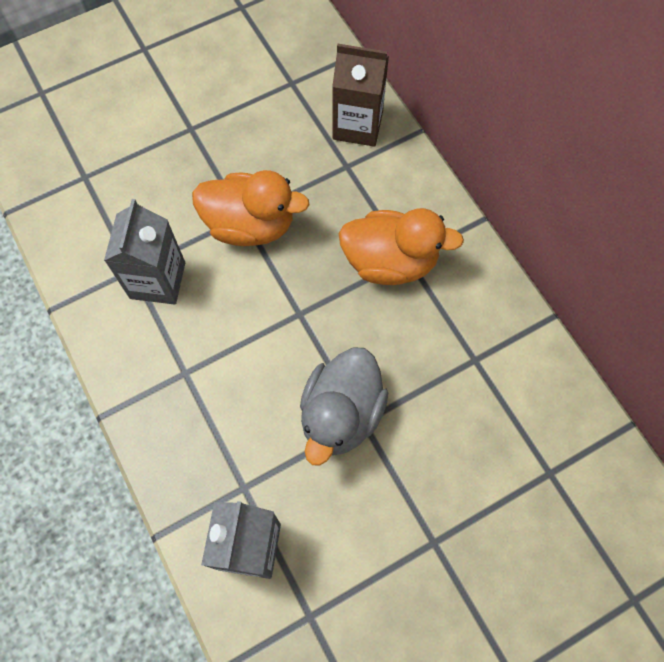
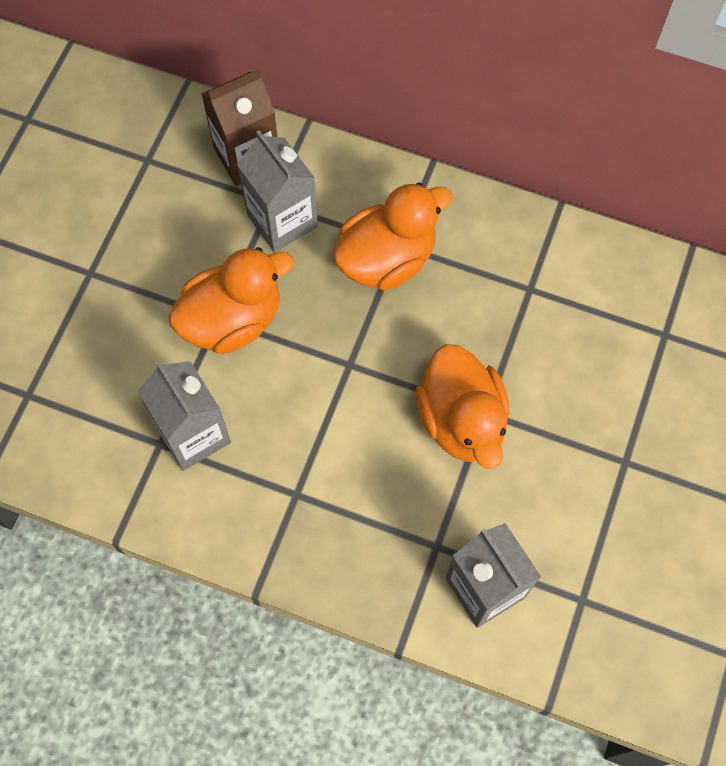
camera: 40 degrees left, 0 degrees up
grey duck [300,347,388,466] -> orange duck [415,344,510,469]
none -> grey carton [237,130,318,252]

